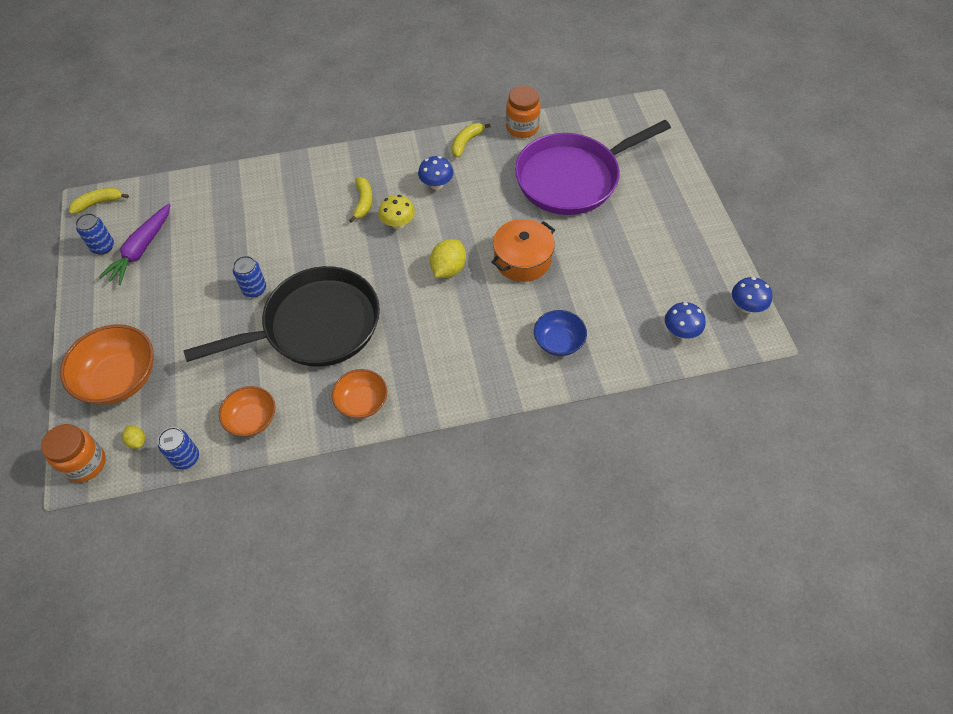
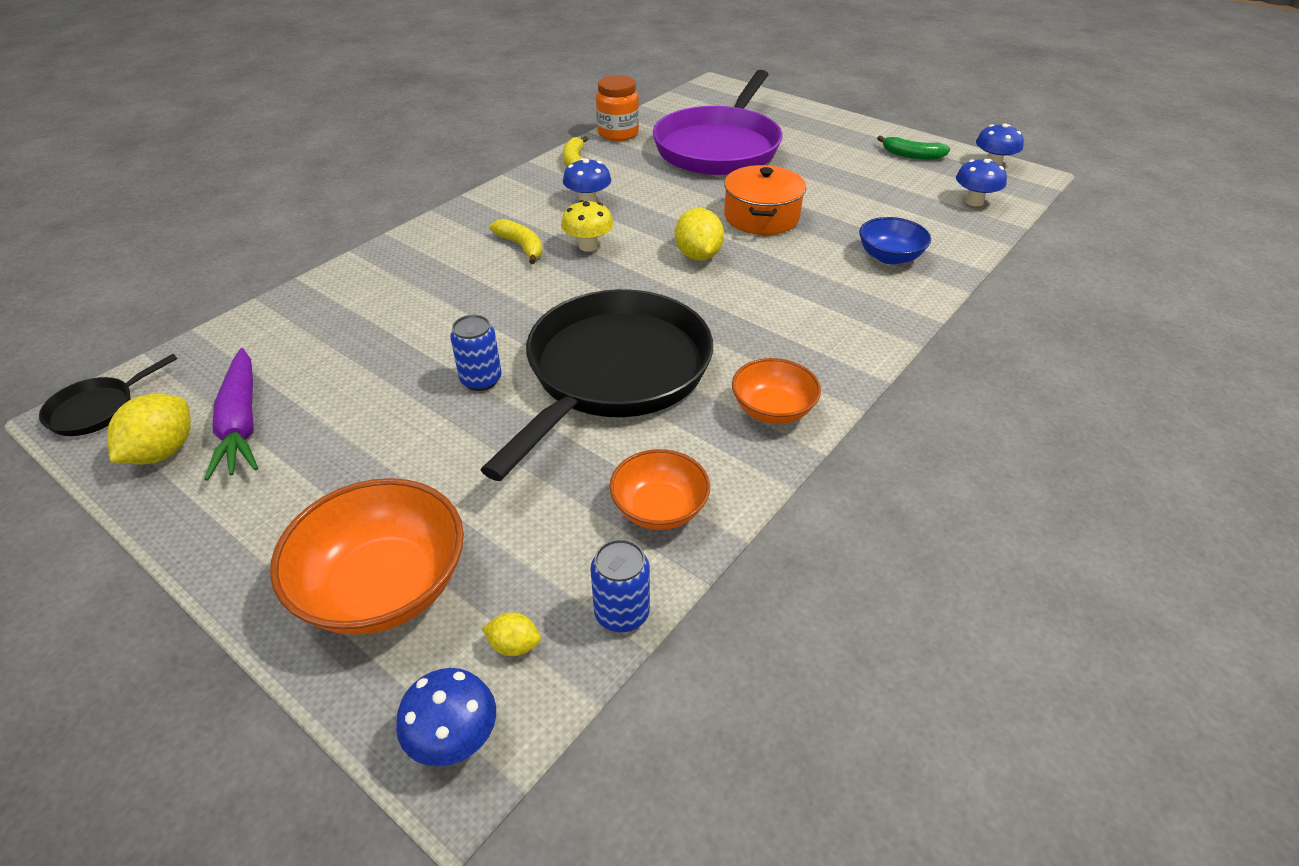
camera: 40 degrees left, 15 degrees down
orange jar [41,424,106,482] -> blue mushroom [396,668,496,766]
yellow banana [69,188,129,214] -> black pan [39,354,177,436]
blue can [75,213,114,255] -> yellow lemon [107,394,191,464]
none -> green banana [877,135,950,160]

